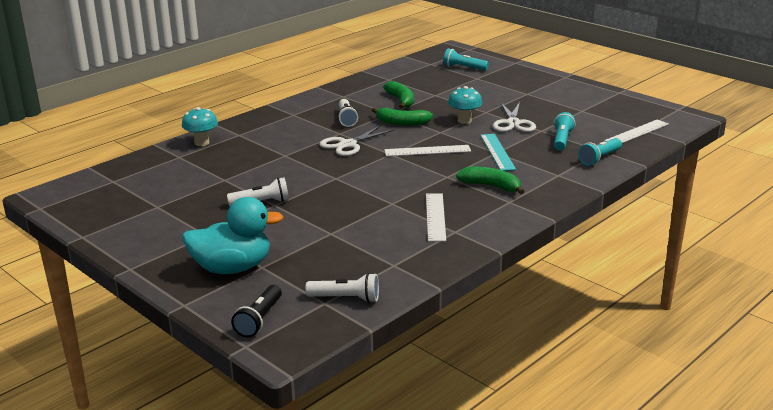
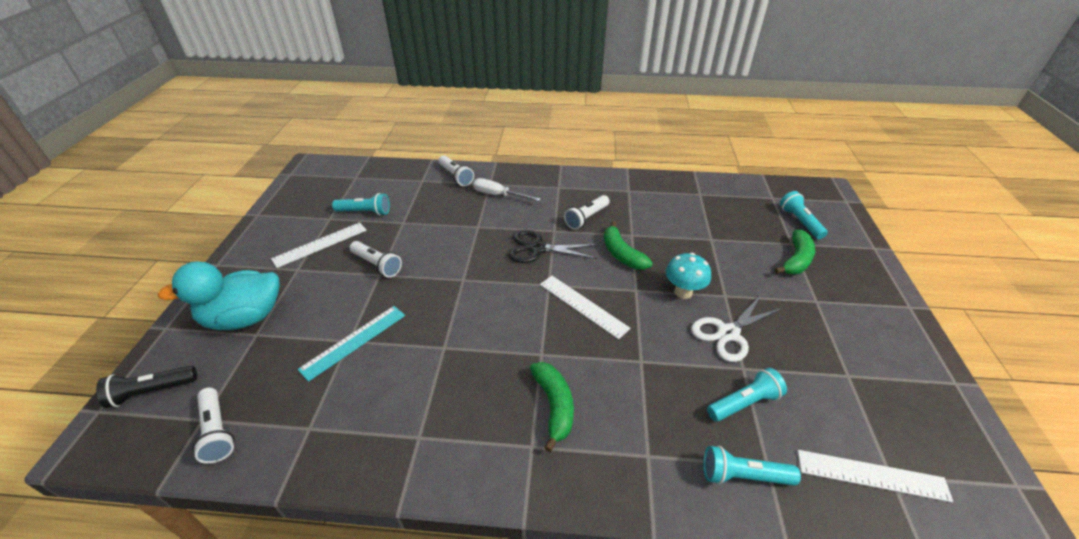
camera: 50 degrees right, 15 degrees up
turquoise mushroom [182,107,218,146] -> white flashlight [439,155,474,186]
turquoise duck [182,197,284,274] -> turquoise duck turned 120 degrees clockwise [158,261,280,330]
white scissors [319,125,394,156] -> black scissors [508,230,598,263]
green banana [383,81,414,109] -> green banana moved to [775,230,815,274]
white ruler [426,193,446,242] -> white ruler moved to [271,222,367,268]
turquoise ruler [480,134,516,171] -> turquoise ruler moved to [297,306,405,382]
none -> turquoise flashlight [332,193,390,216]
none -> white screwdriver [473,178,541,201]

